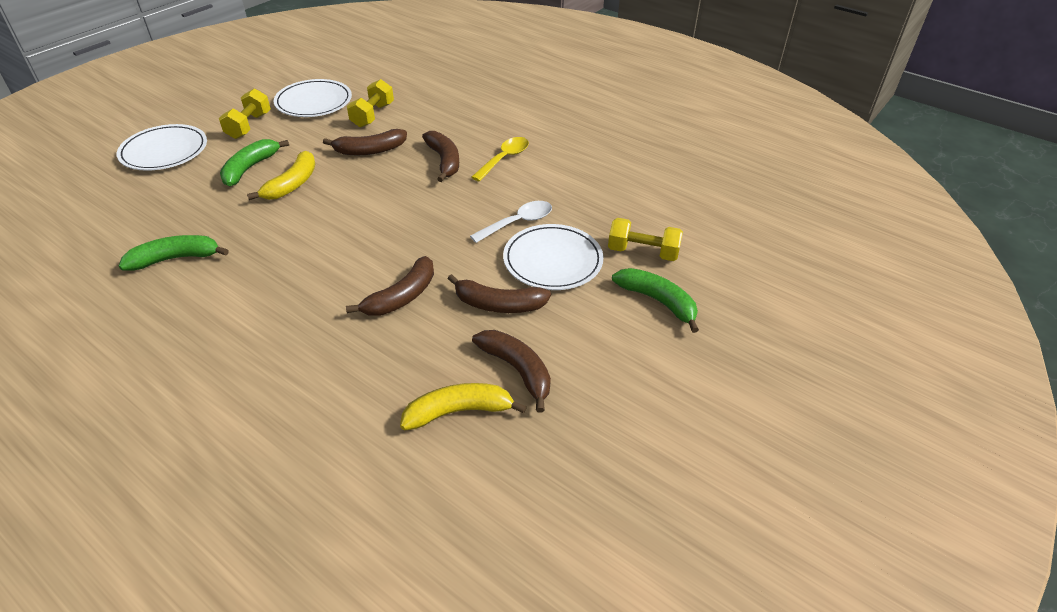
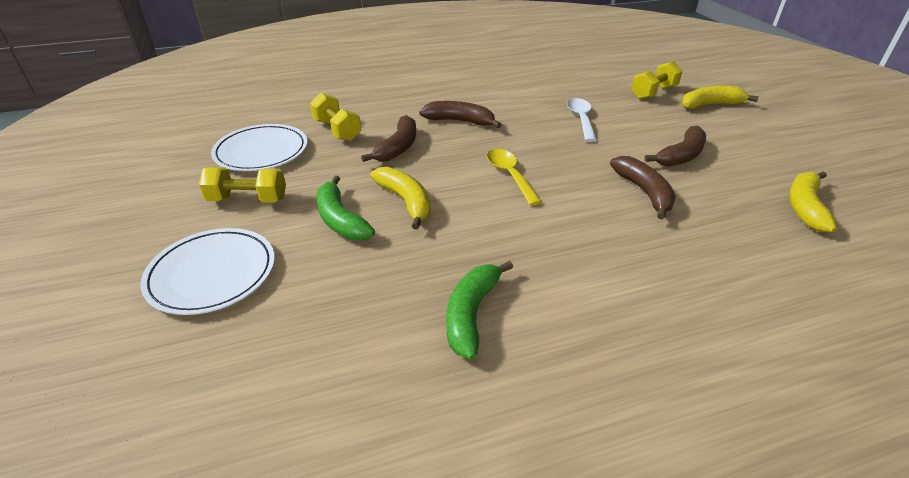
camera: 55 degrees left, 5 degrees down
yellow dumbbell [219,88,271,139] -> yellow dumbbell turned 45 degrees counterclockwise [199,167,286,203]
yellow spoon [471,137,529,182] -> yellow spoon moved to [487,149,542,205]
brown banana [472,330,551,413] -> none
white plate [503,224,603,290] -> none
green banana [612,268,699,333] -> yellow banana [682,86,759,109]

